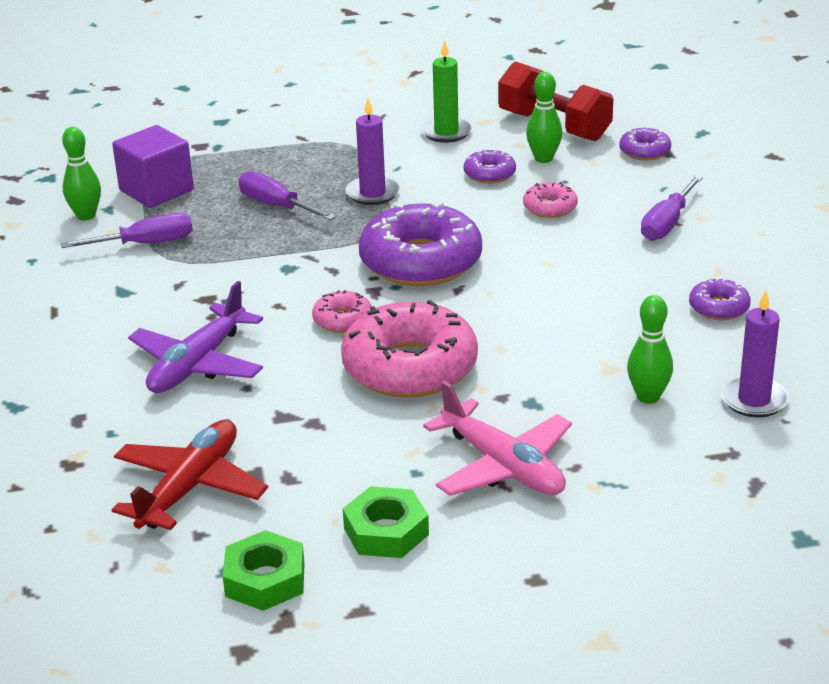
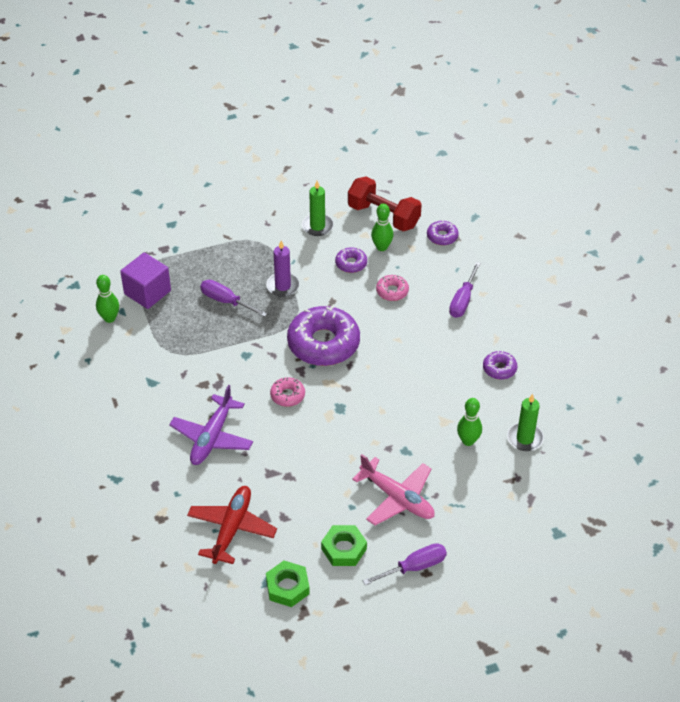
camera: 10 degrees left, 15 degrees up
purple screwdriver [61,213,193,248] -> purple screwdriver moved to [363,543,447,585]
pink donut [341,300,478,398] -> none
purple candle [721,290,789,418] -> green candle [507,394,544,451]

